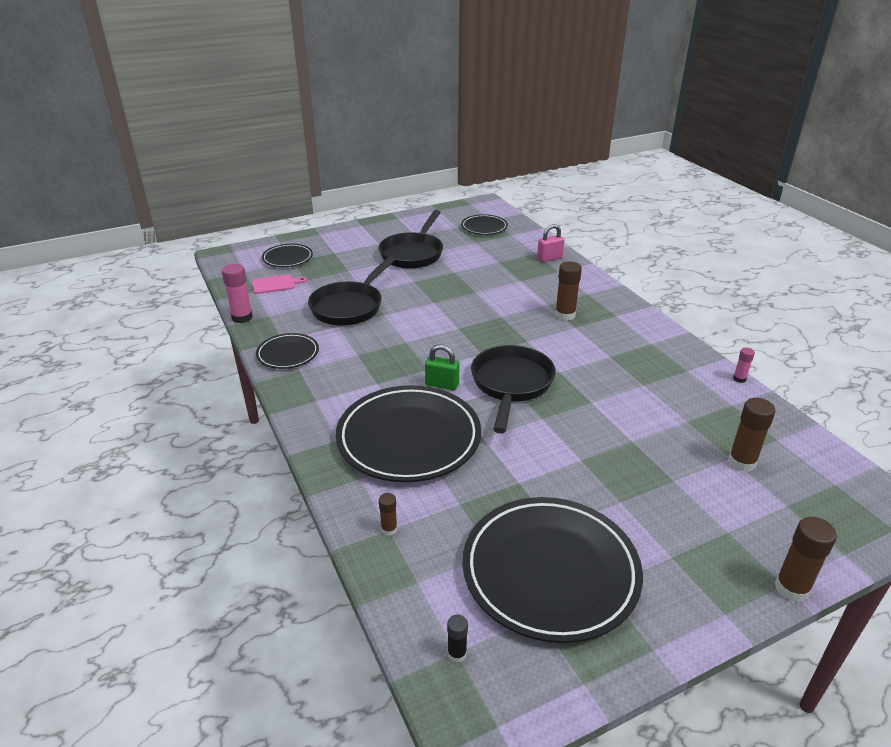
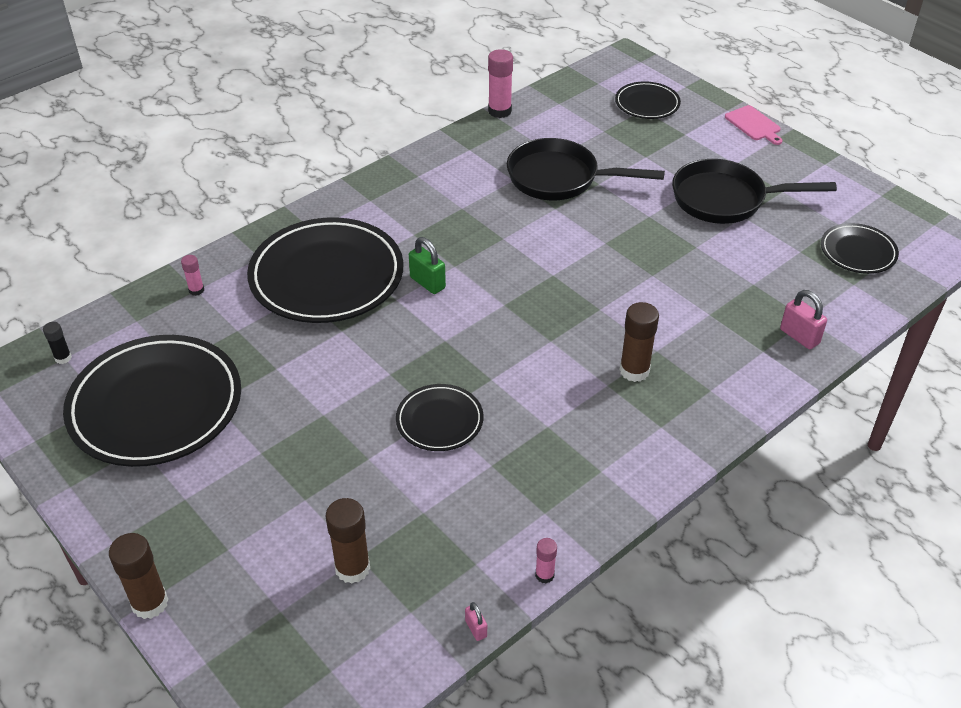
camera: 75 degrees right, 10 degrees up
pink cutting board [252,274,307,294] -> pink cutting board moved to [725,105,783,145]
black plate [256,333,319,369] -> black plate moved to [396,384,483,451]
brown glue stick [379,493,397,536] -> pink glue stick [181,255,204,296]
green padlock [425,345,459,390] -> green padlock turned 45 degrees counterclockwise [409,237,446,294]
black pan [471,345,556,433] -> none
none -> pink padlock [465,602,487,641]

